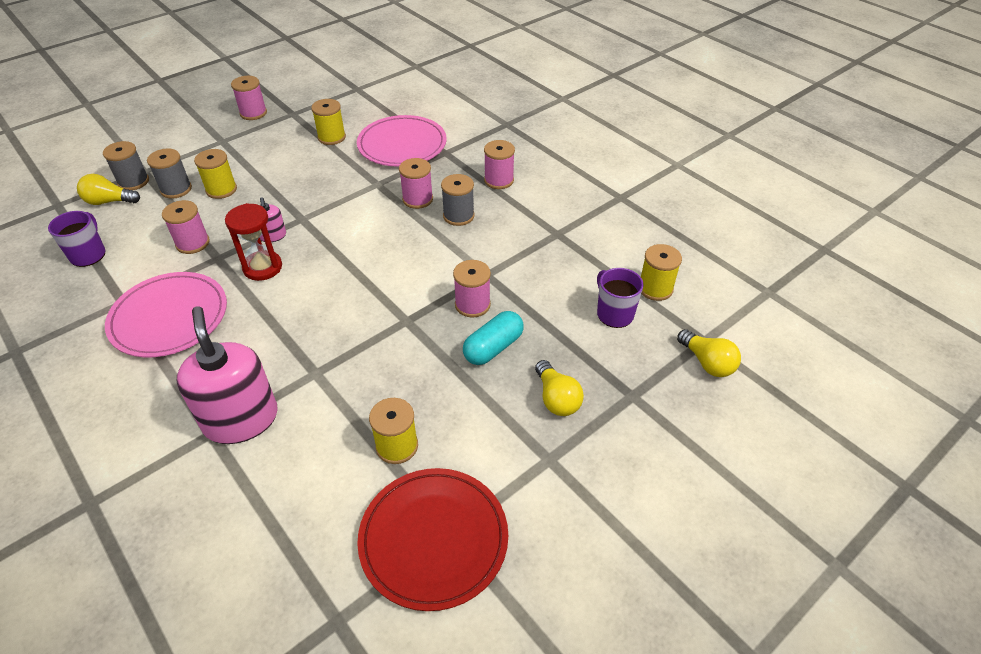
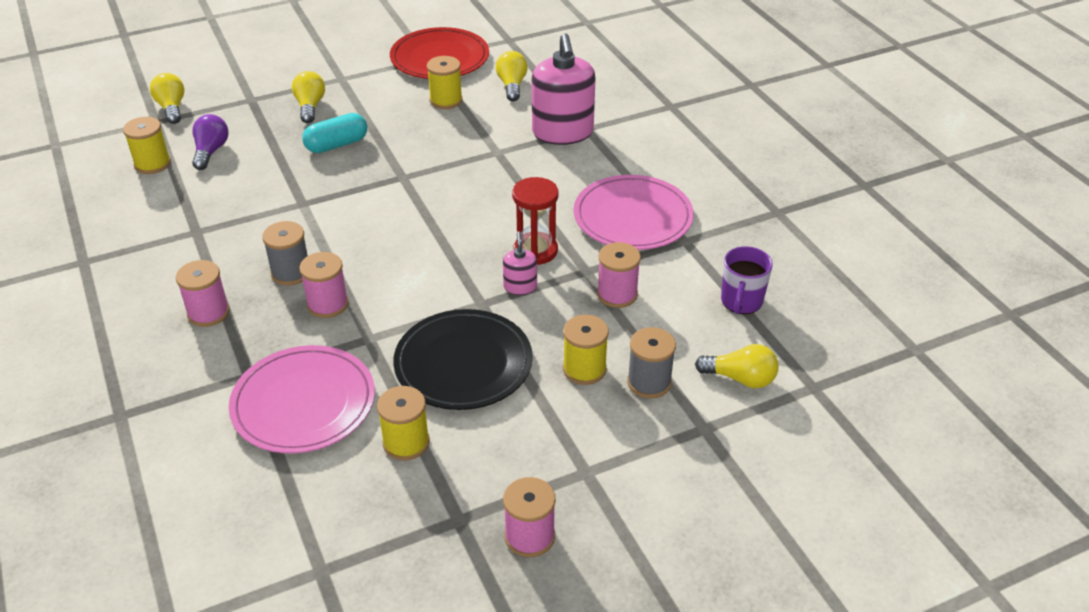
camera: 165 degrees left, 5 degrees down
grey spool [103,141,149,190] -> none
pink spool [453,260,491,317] -> none
purple mug [597,268,644,328] -> purple light bulb [192,114,229,170]
none -> black plate [393,309,533,410]
none -> yellow light bulb [496,51,528,101]

